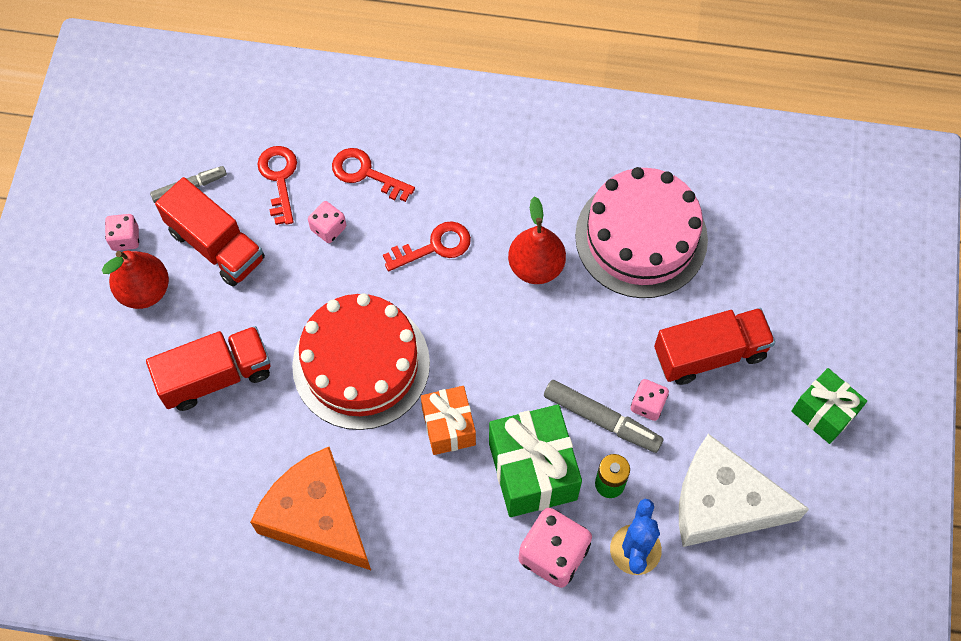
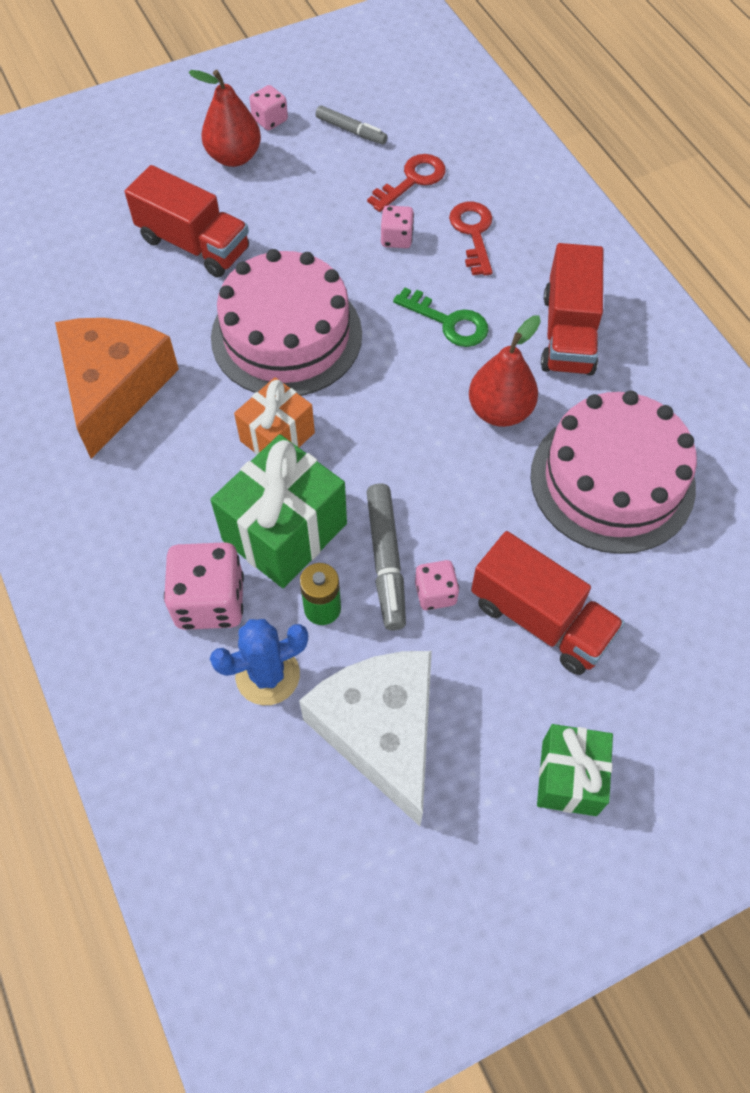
camera: 55 degrees right, 5 degrees down
red truck [155,177,265,287] -> red truck moved to [541,243,603,376]
red cake [292,294,430,430] -> pink cake [211,249,362,396]
red key [383,221,471,271] -> green key [393,288,489,347]

